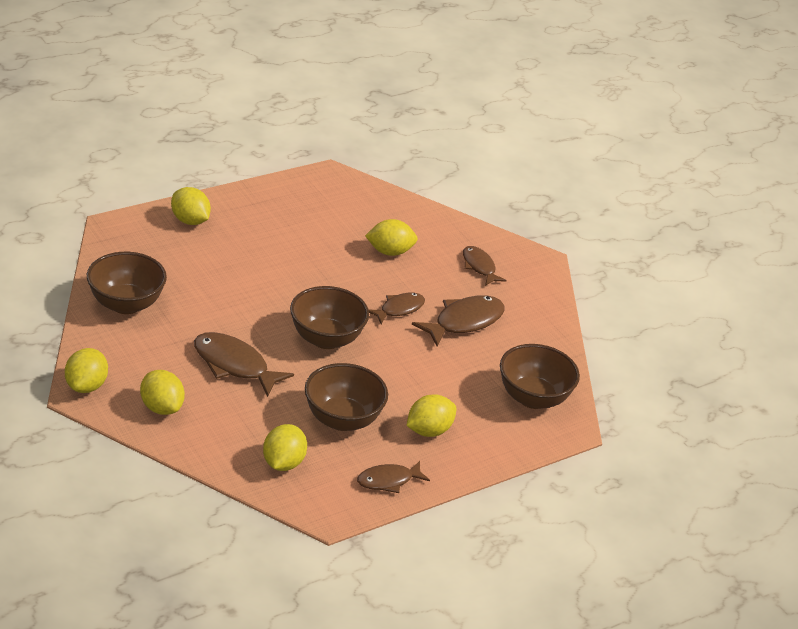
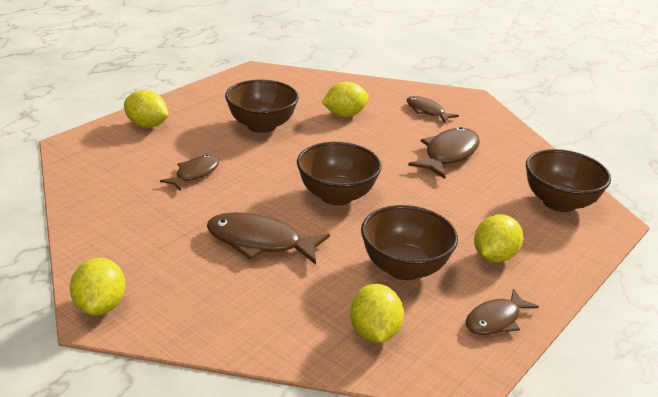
camera: 15 degrees left, 5 degrees down
brown bowl [87,252,167,314] -> brown bowl moved to [225,80,299,133]
yellow lemon [140,370,185,415] -> none
brown fish [368,293,425,325] -> brown fish moved to [160,155,219,191]

